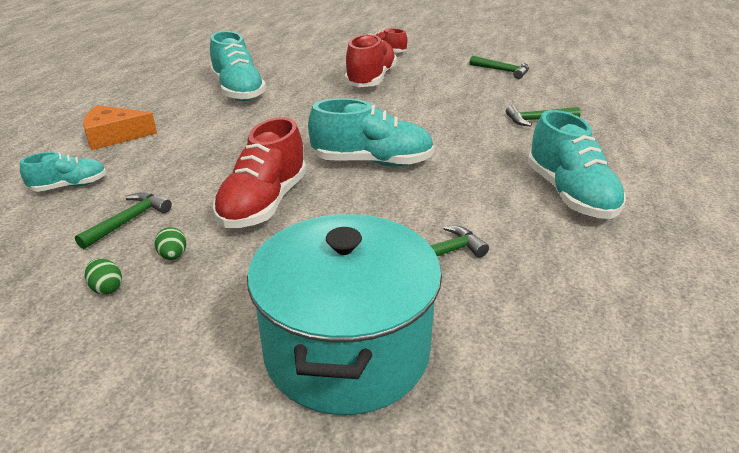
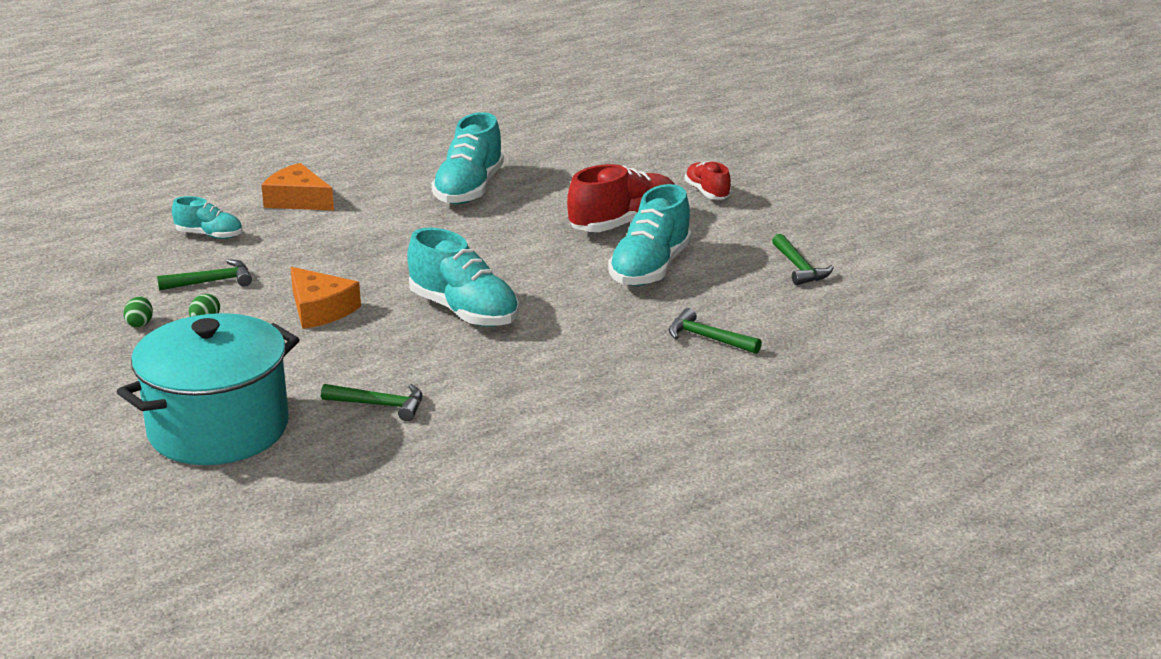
camera: 40 degrees right, 5 degrees down
red shoe [213,117,307,228] -> orange cheese [290,267,361,329]
turquoise shoe [528,110,626,219] -> turquoise shoe moved to [608,184,692,286]

